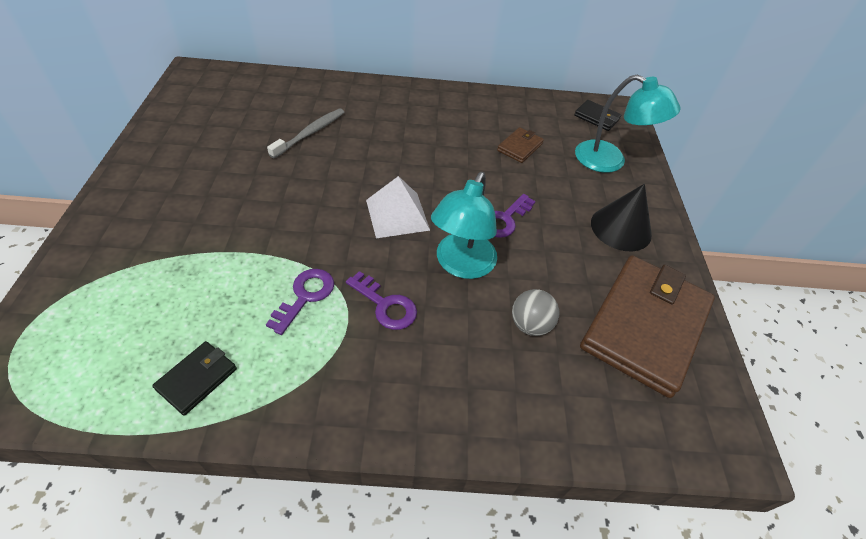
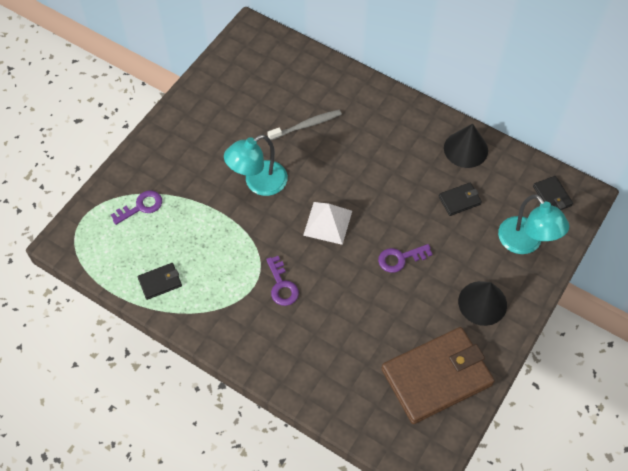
camera: 35 degrees right, 10 degrees up
purple key [266,269,334,335] -> purple key moved to [111,191,162,225]
turquoise lamp [431,172,497,279] -> turquoise lamp moved to [224,135,288,196]
brown wallet [497,127,544,163] -> black wallet [439,183,482,216]
grey ball [512,289,559,336] -> none
none -> black cone [444,124,488,168]

